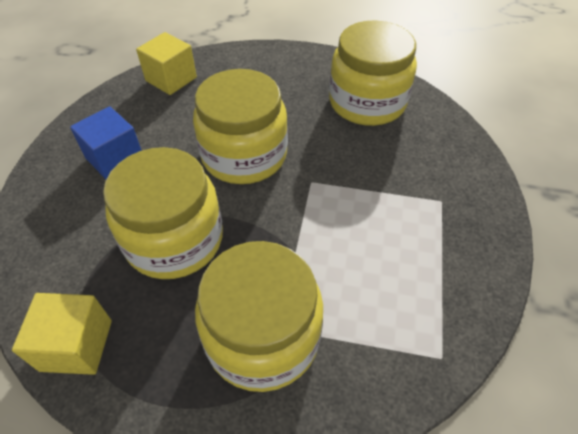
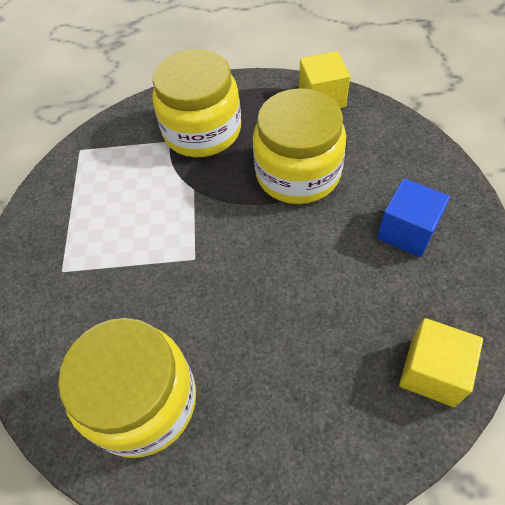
camera: 170 degrees right, 5 degrees up
yellow jar [193,69,288,184] -> none

